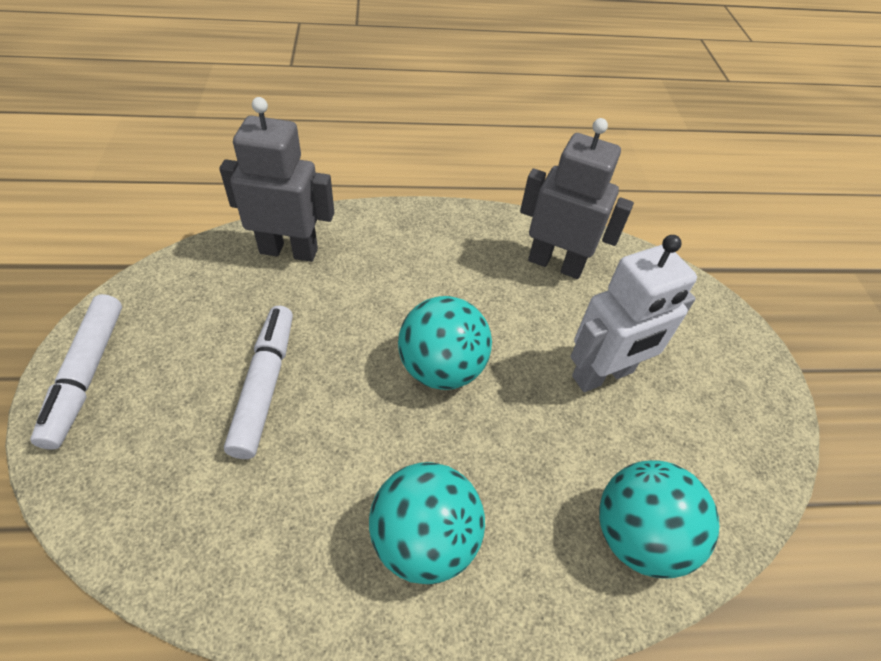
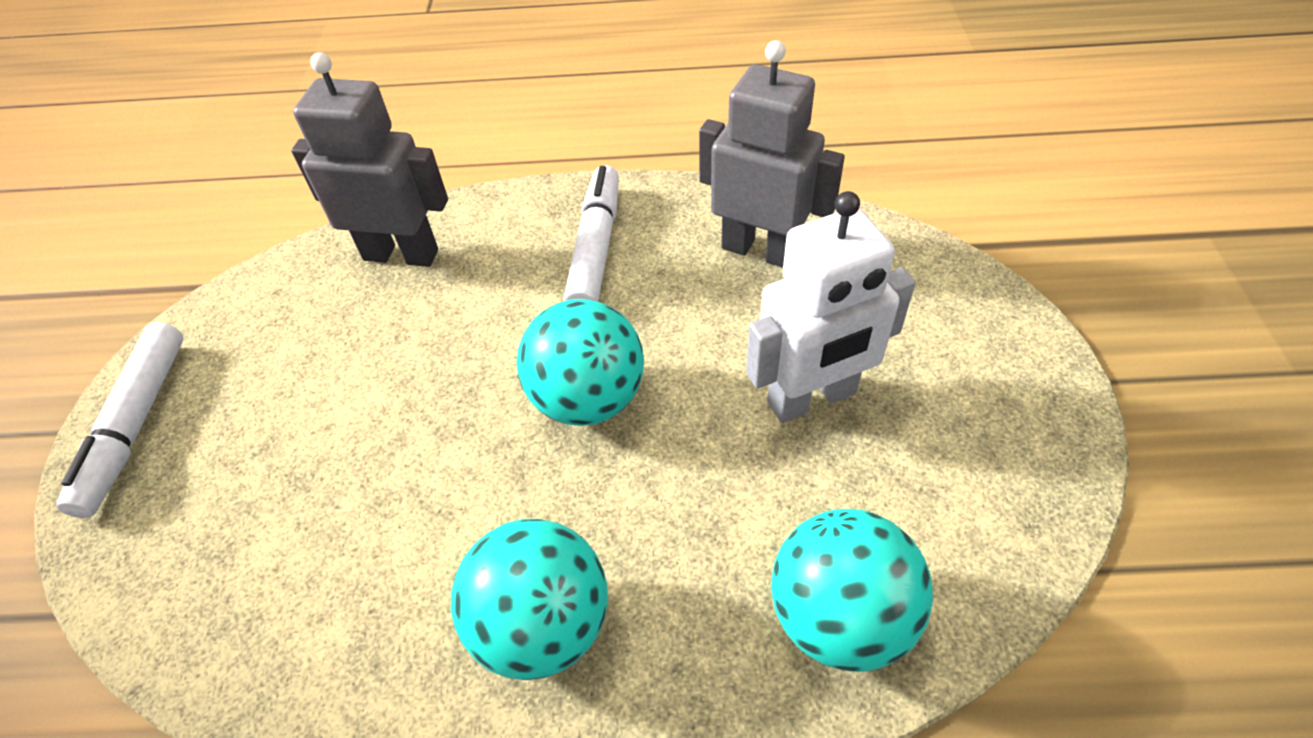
camera: 10 degrees right, 0 degrees up
white marker [224,306,293,459] -> white marker moved to [564,165,619,301]

